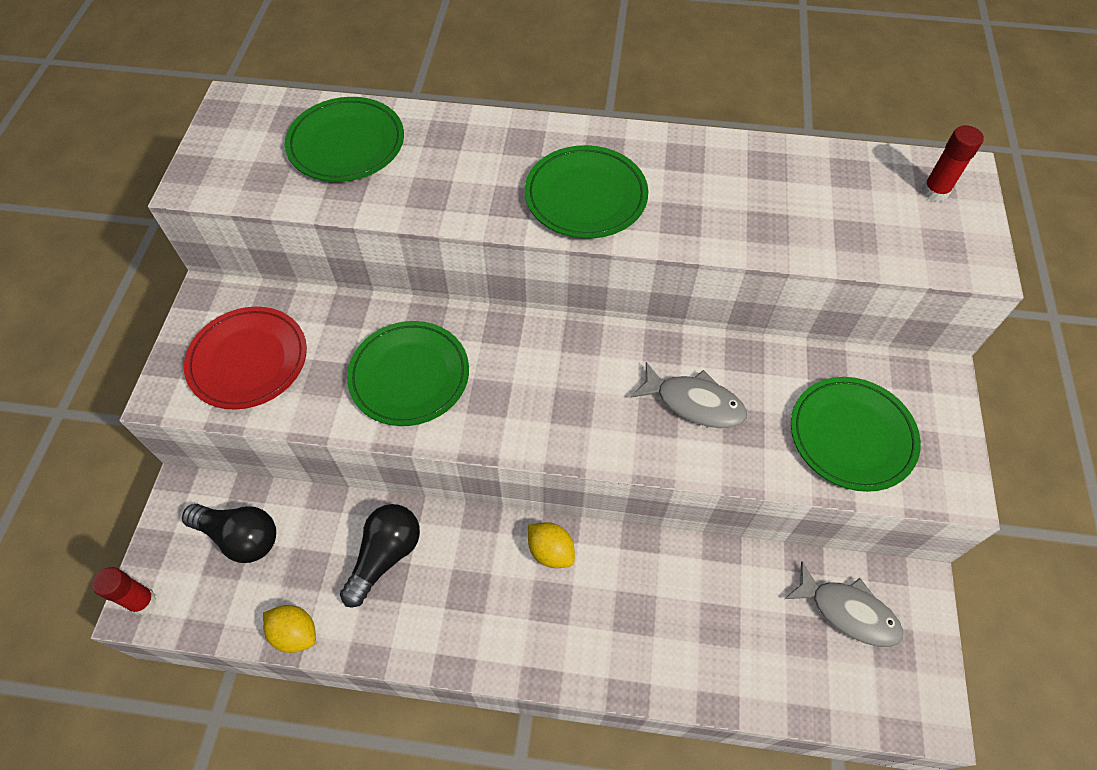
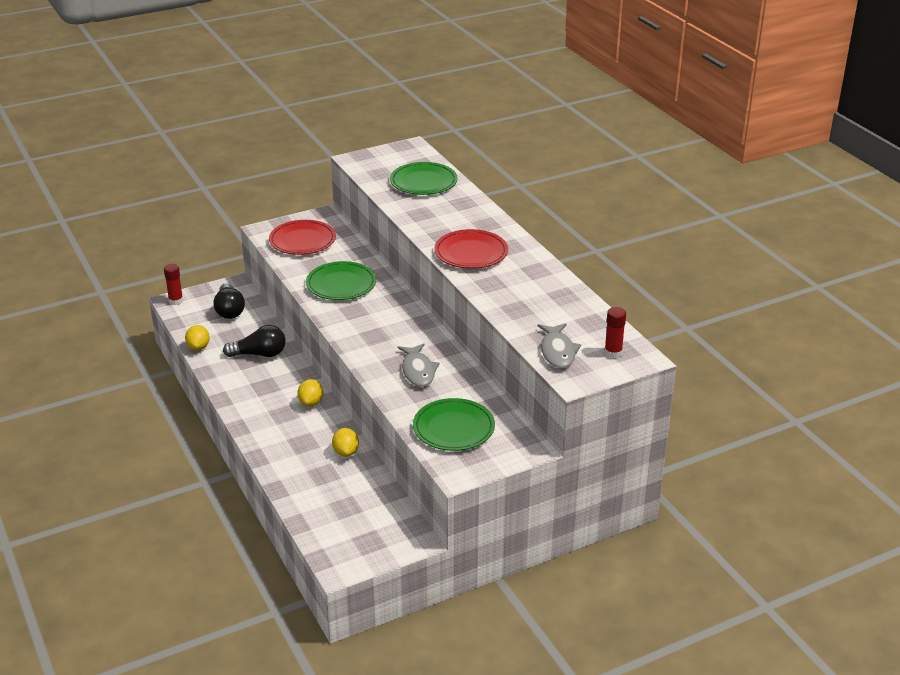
camera: 55 degrees right, 25 degrees down
green plate [525,145,648,239] -> red plate [434,229,508,269]
grey fish [785,561,904,647] -> grey fish moved to [538,323,581,368]
none -> yellow lemon [332,428,359,457]

